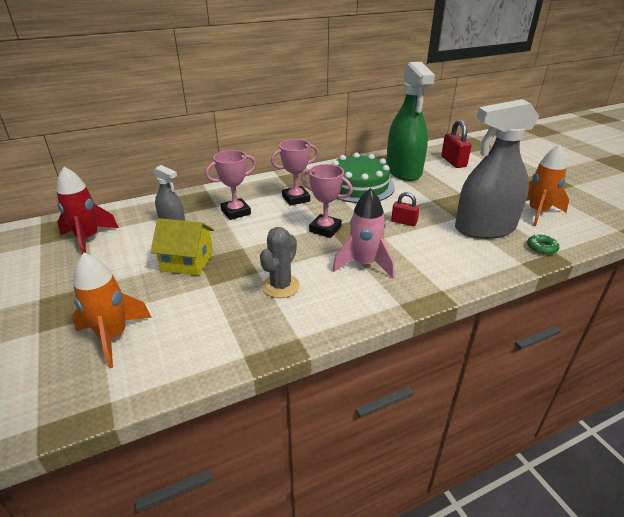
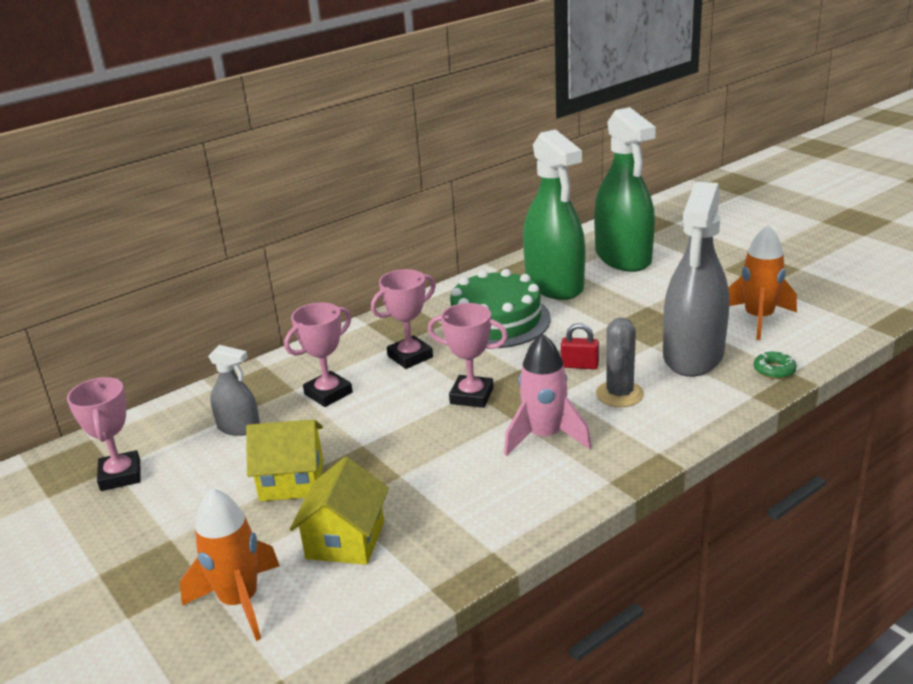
camera: 10 degrees left, 5 degrees down
red rocket [56,167,119,254] -> pink trophy [67,377,141,491]
grey cactus [260,227,300,298] -> grey cactus moved to [596,318,644,407]
red padlock [441,120,472,168] -> green spray bottle [594,107,656,272]
grey spray bottle [455,99,539,239] -> grey spray bottle turned 45 degrees counterclockwise [663,182,729,377]
none -> yellow house [290,457,389,565]

